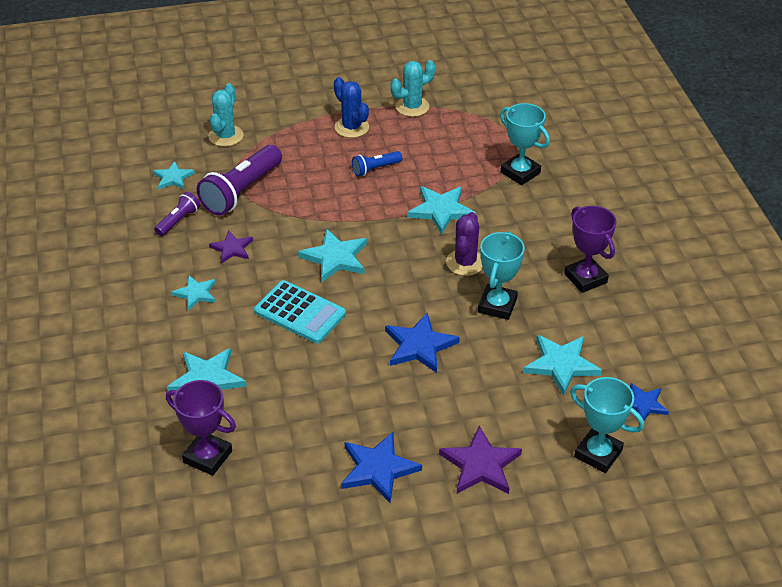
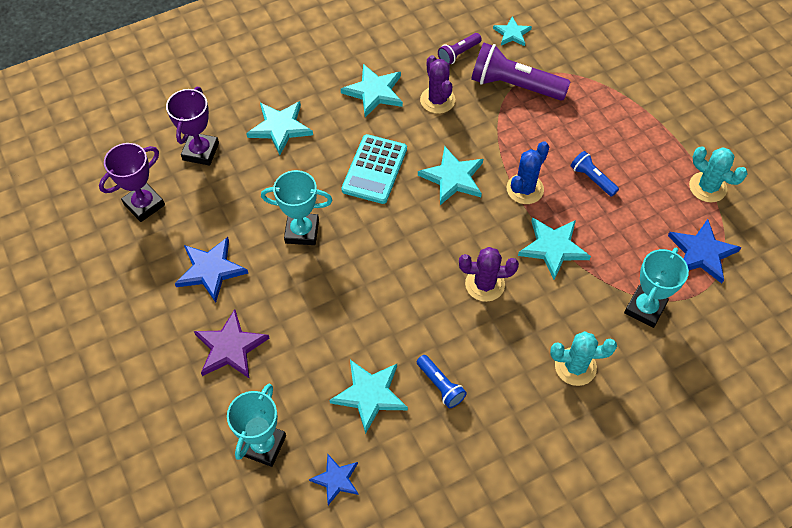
camera: 75 degrees right, 15 degrees up
purple flashlight [154,192,200,236] -> purple flashlight turned 120 degrees clockwise [438,33,482,65]
turquoise star [171,276,216,311] -> turquoise star [341,64,403,117], size x1.59
turquoise cactus [209,83,244,147] -> turquoise cactus moved to [550,331,617,386]
purple star [209,230,253,264] -> purple cactus [420,55,455,114]
blue cactus [334,77,369,138] -> blue cactus moved to [507,141,549,204]
blue star [385,313,460,373] -> blue star moved to [668,219,742,284]
turquoise trophy [478,231,525,320] -> turquoise trophy moved to [261,170,332,245]
purple trophy [564,206,616,293] -> purple trophy moved to [99,143,165,222]
none -> blue flashlight [417,355,466,408]

